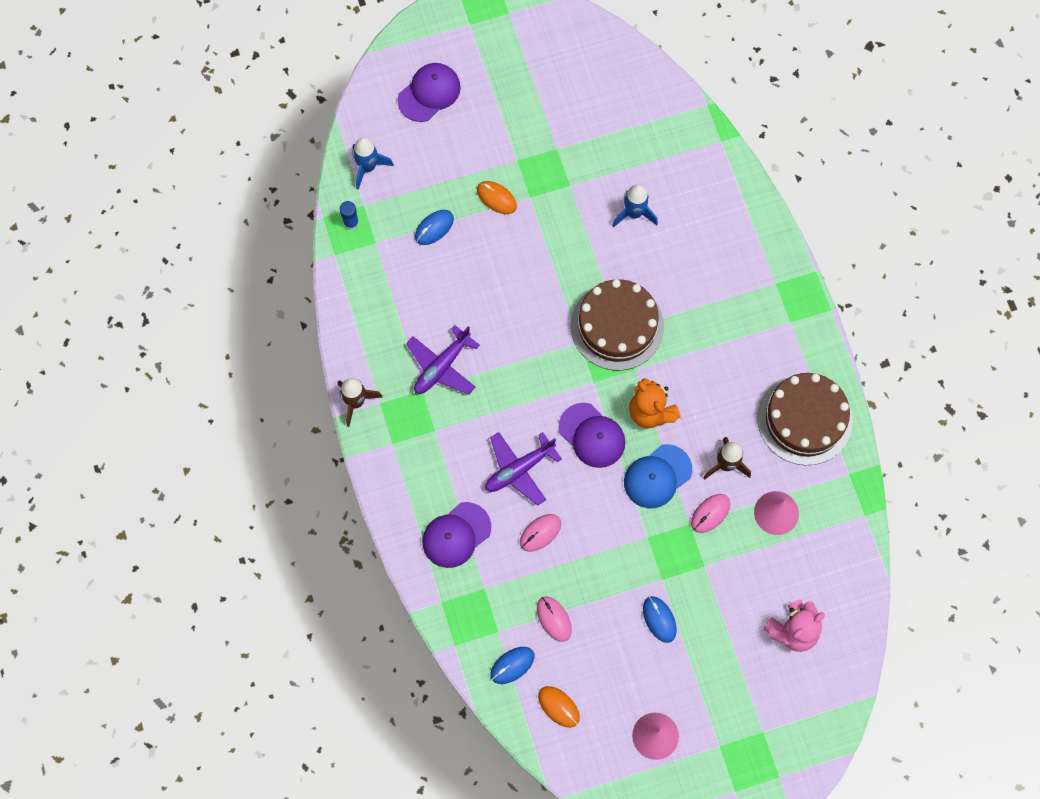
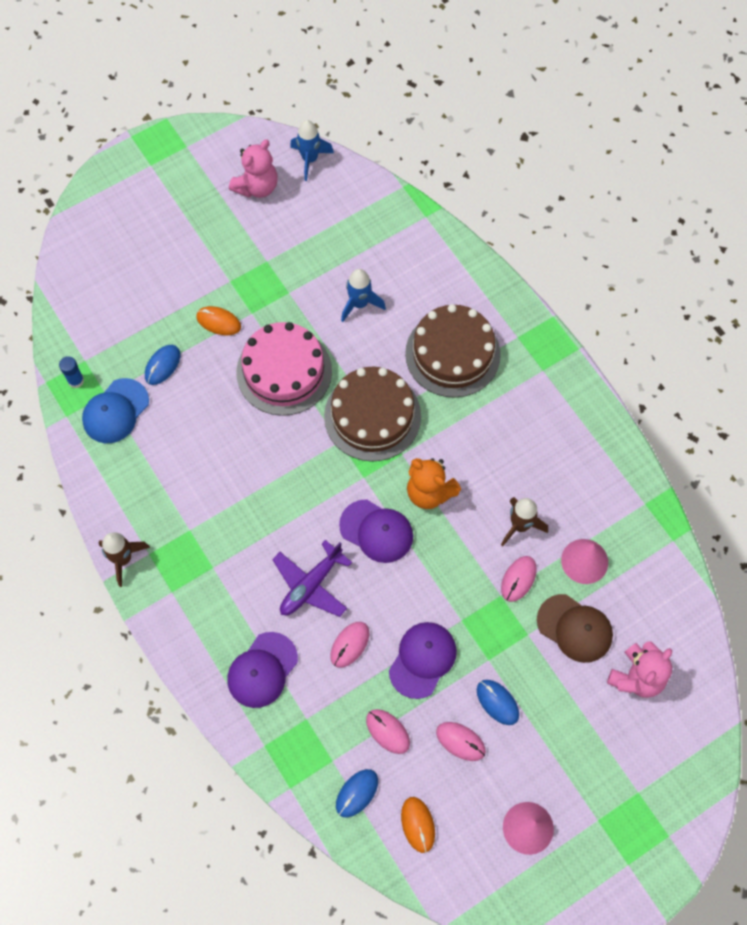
camera: 15 degrees left, 5 degrees down
blue rocket [353,137,394,190] -> blue rocket moved to [290,120,334,181]
purple cap [398,63,461,122] -> purple cap moved to [389,622,457,699]
purple plane [406,325,480,395] -> none
orange mouse [538,686,580,728] -> orange mouse turned 45 degrees clockwise [401,797,435,853]
blue cap [624,444,692,508] -> blue cap moved to [82,378,149,443]
brown cake [757,373,853,465] -> brown cake moved to [405,304,501,398]
none -> pink teddy bear [229,139,278,198]
none -> pink cake [236,322,332,416]
none -> pink mouse [436,722,486,761]
none -> brown cap [537,594,613,663]

